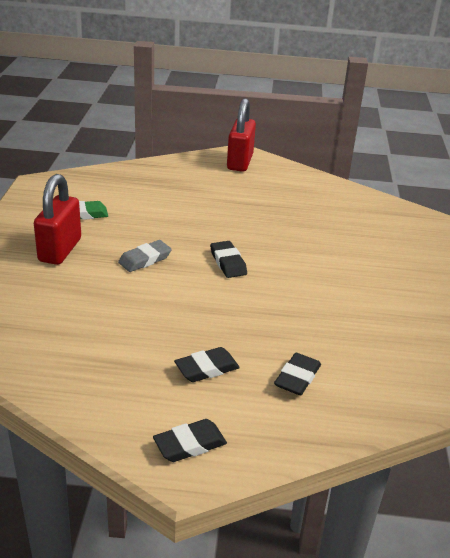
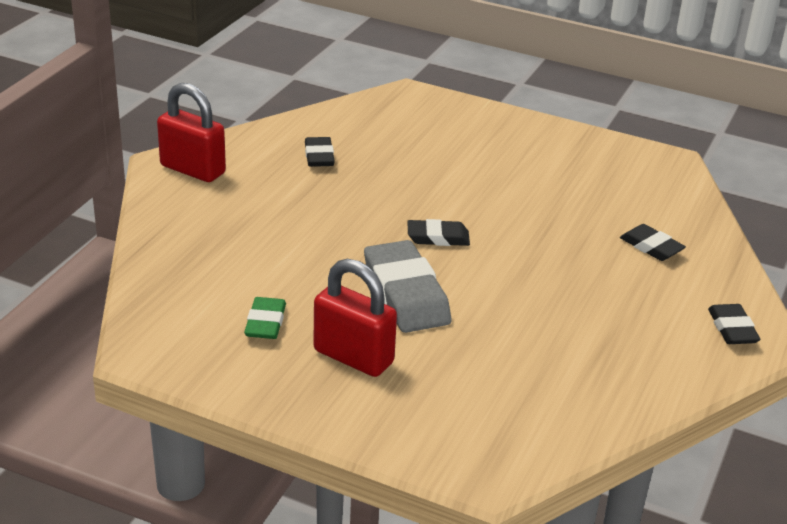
camera: 70 degrees left, 0 degrees up
grey eraser [118,240,172,272] -> grey eraser [364,240,452,333], size x1.80
black eraser [174,347,240,382] -> black eraser moved to [305,137,335,167]

